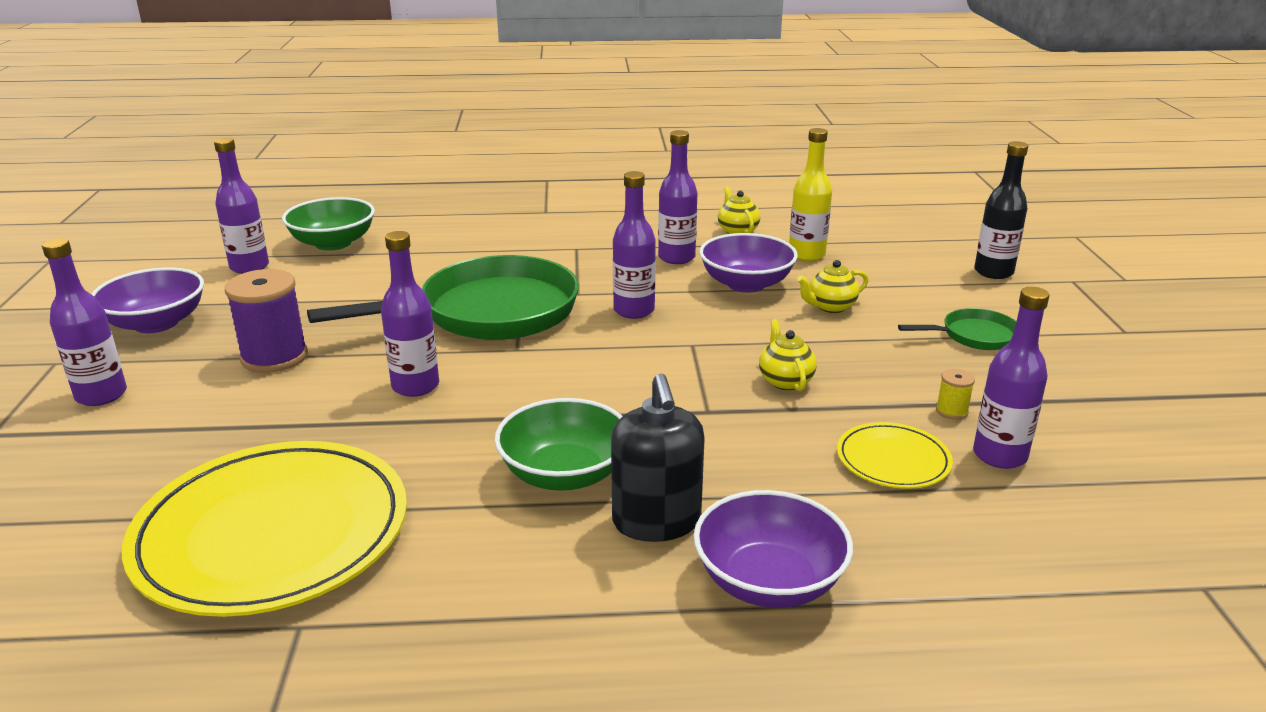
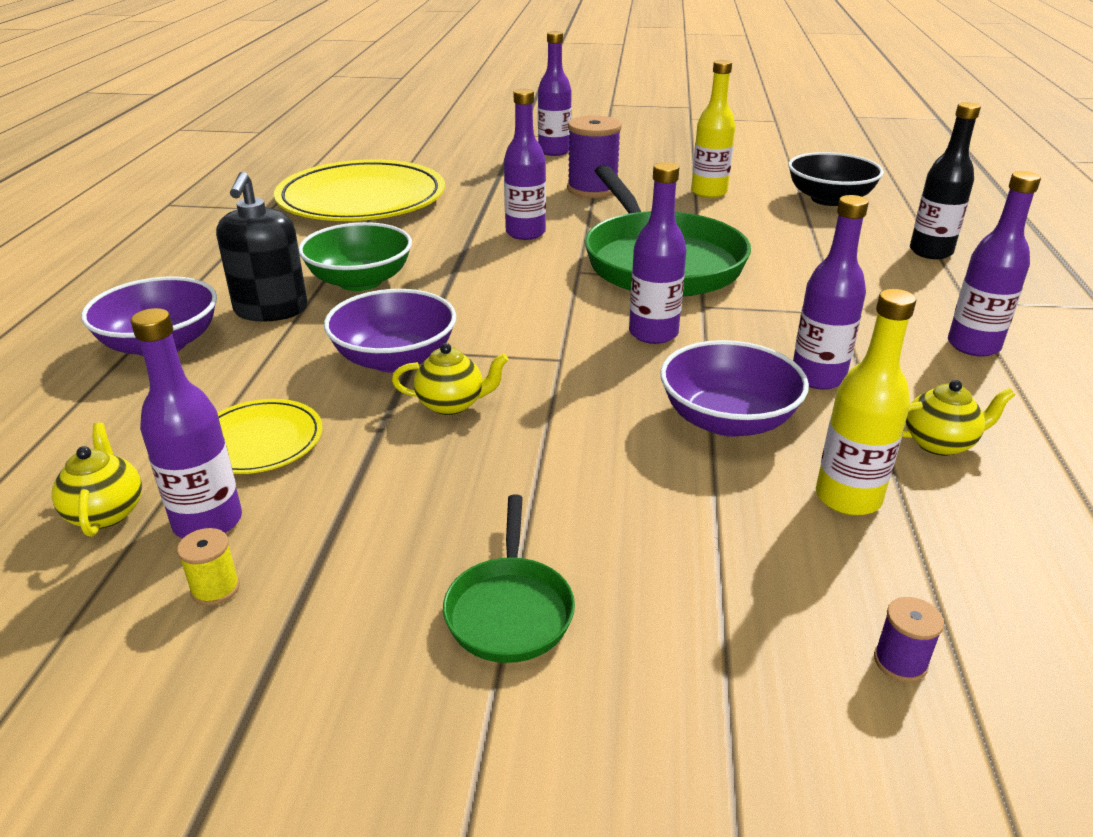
camera: 100 degrees right, 5 degrees up
purple bowl [92,267,204,333] -> purple bowl moved to [324,289,456,372]
purple bottle [214,137,269,274] -> purple bottle moved to [948,171,1041,357]
green bowl [282,197,375,251] -> black bowl [788,152,884,206]
black soap dispenser [611,373,705,542] -> black soap dispenser turned 90 degrees counterclockwise [216,172,307,322]
yellow teapot [797,260,868,313] -> yellow teapot moved to [52,423,142,537]
yellow spool [936,369,975,420] -> yellow spool moved to [177,528,240,606]
black bottle [974,141,1028,279] -> black bottle moved to [910,102,981,259]
none -> yellow bottle [691,60,735,198]
none -> purple spool [874,597,944,682]

